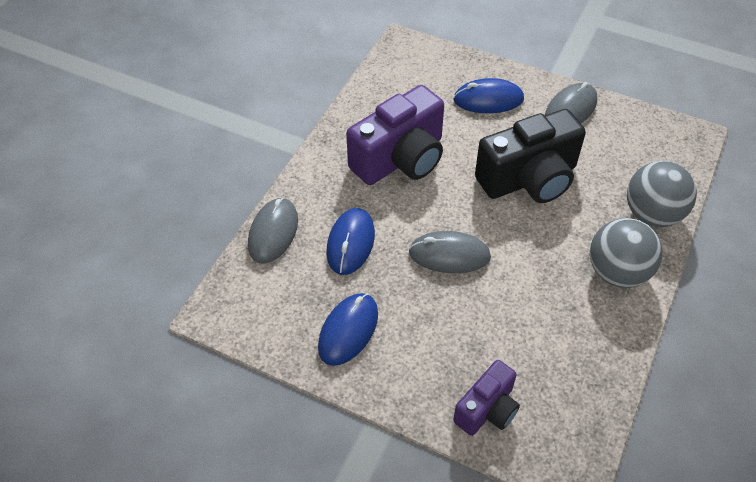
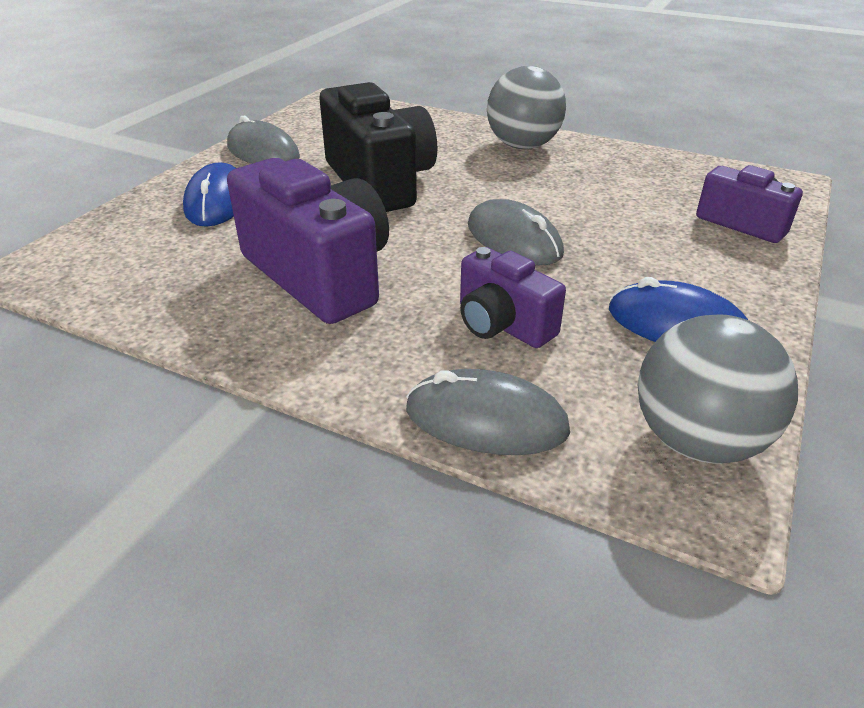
camera: 90 degrees left, 15 degrees down
blue mouse [326,208,375,275] -> purple camera [460,247,566,348]
grey mouse [409,231,491,273] -> grey mouse turned 45 degrees counterclockwise [468,199,564,265]
grey ball [627,161,697,227] -> grey ball moved to [638,314,798,464]

